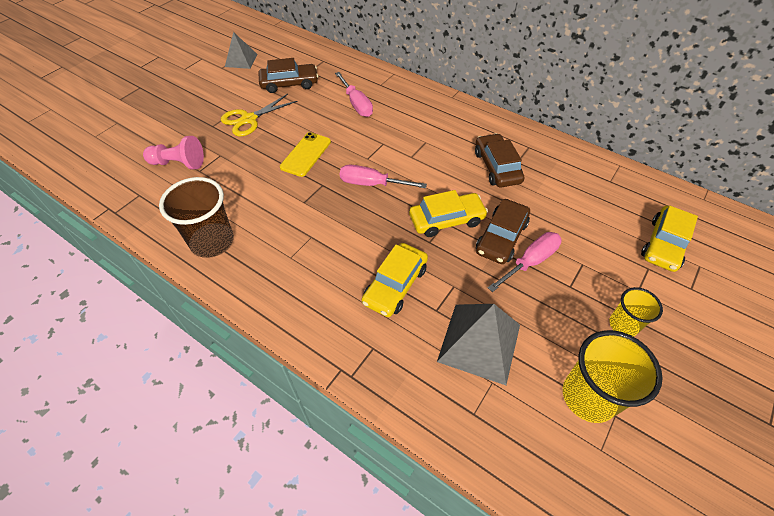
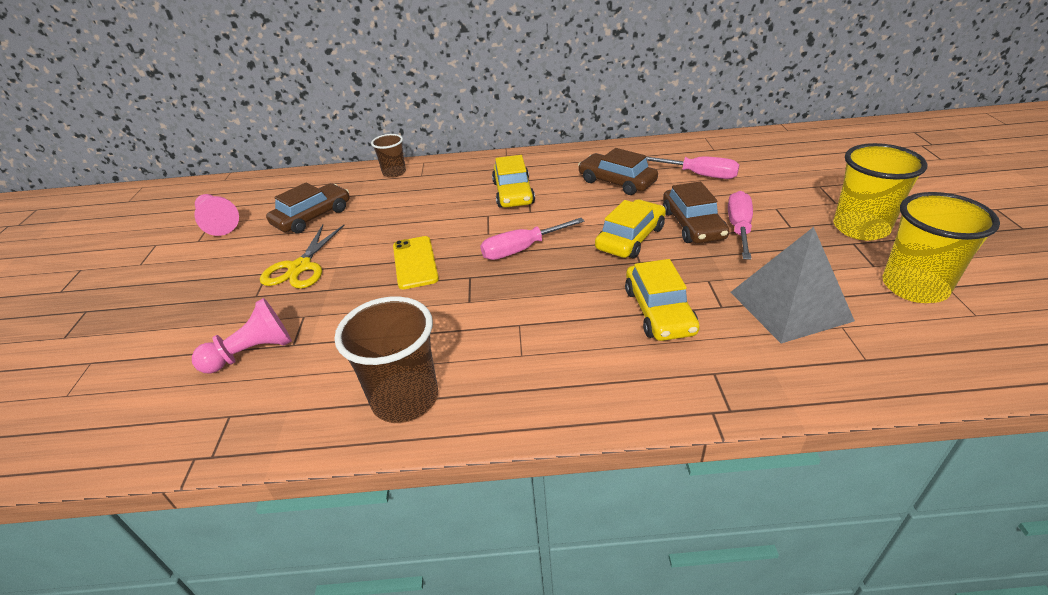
camera: 35 degrees left, 15 degrees down
grey pyramid [225,32,257,69] -> pink pawn [194,194,239,236]
pink screwdriver [335,72,373,117] -> pink screwdriver moved to [646,156,739,179]
yellow cup [609,287,663,337] -> yellow cup [833,143,928,240], size x1.70
yellow car [641,206,698,272] -> yellow car moved to [492,155,535,208]
none -> brown cup [371,134,406,178]

